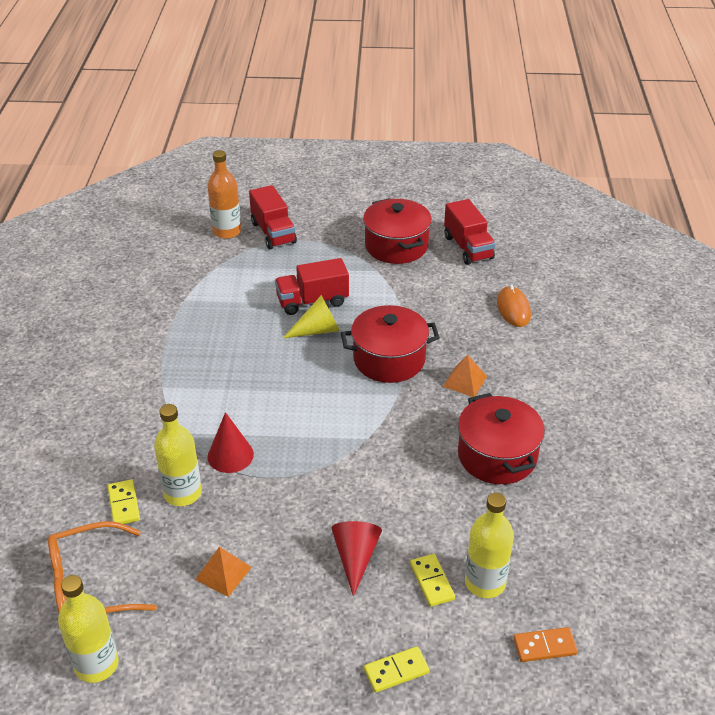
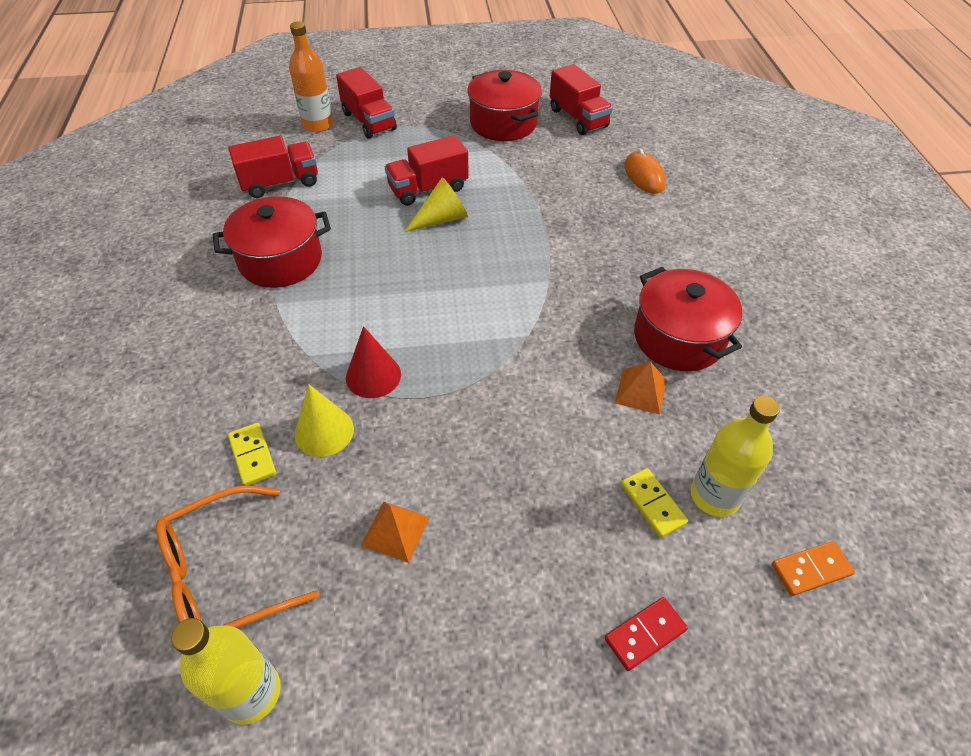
camera: 10 degrees left, 10 degrees up
yellow bottle [154,404,202,506] -> yellow cone [295,384,354,457]
red cone [331,521,382,597] -> none
red pot [341,305,440,383] -> red pot moved to [213,196,331,288]
yellow domino [364,646,429,693] -> red domino [605,597,688,671]
orange pyramid [443,355,487,397] -> orange pyramid moved to [615,362,667,415]
none -> red truck [228,136,318,198]

